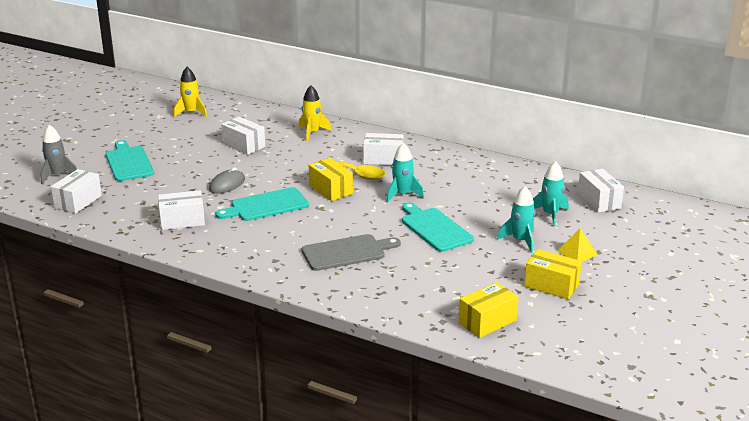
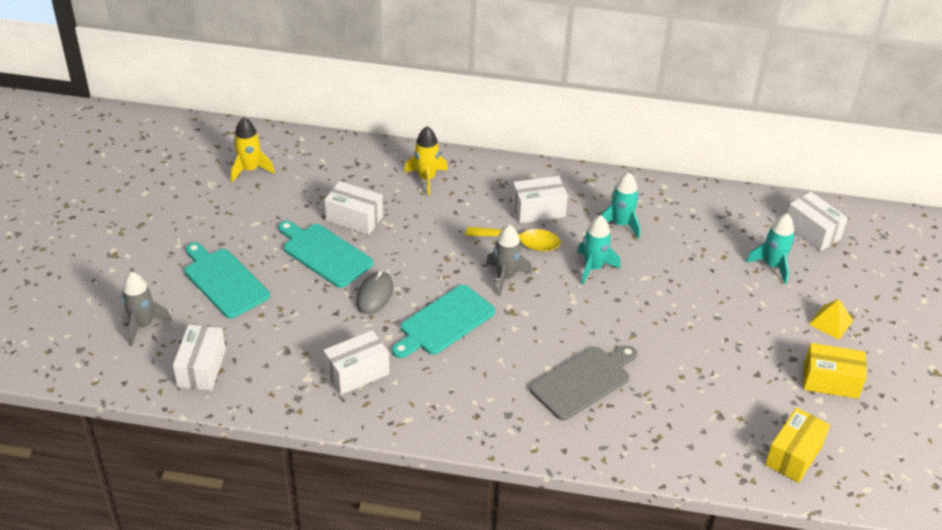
camera: 20 degrees left, 15 degrees up
yellow box [309,158,353,201] -> grey rocket [486,224,532,296]
turquoise cutting board [402,203,474,252] -> turquoise cutting board moved to [278,221,373,288]
turquoise rocket [497,186,536,253] -> turquoise rocket moved to [599,172,640,239]

